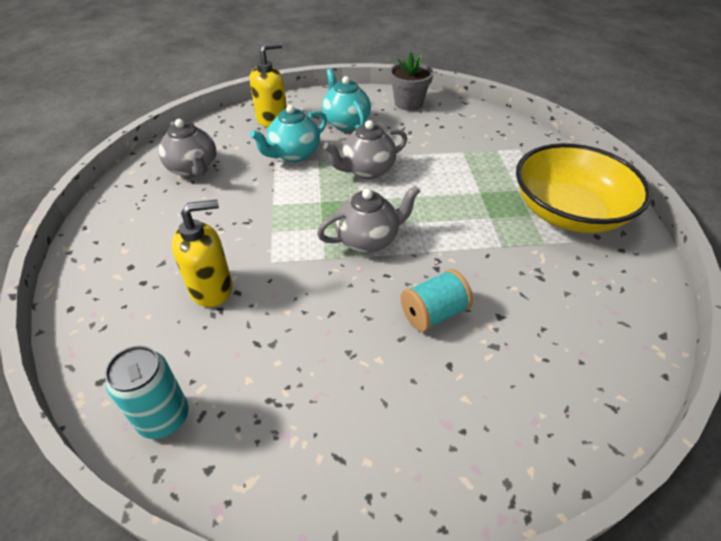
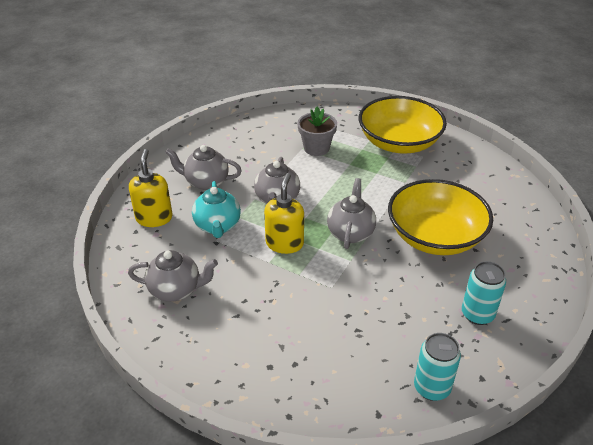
camera: 55 degrees left, 5 degrees down
yellow soap dispenser [172,199,232,307] -> yellow soap dispenser moved to [264,173,304,254]
turquoise teapot [322,69,371,131] -> grey teapot [165,145,242,190]
grey flower pot [389,52,433,111] -> grey flower pot moved to [297,106,337,156]
turquoise spool [401,269,473,332] -> yellow bowl [388,179,493,255]
none -> turquoise can [462,261,506,325]

